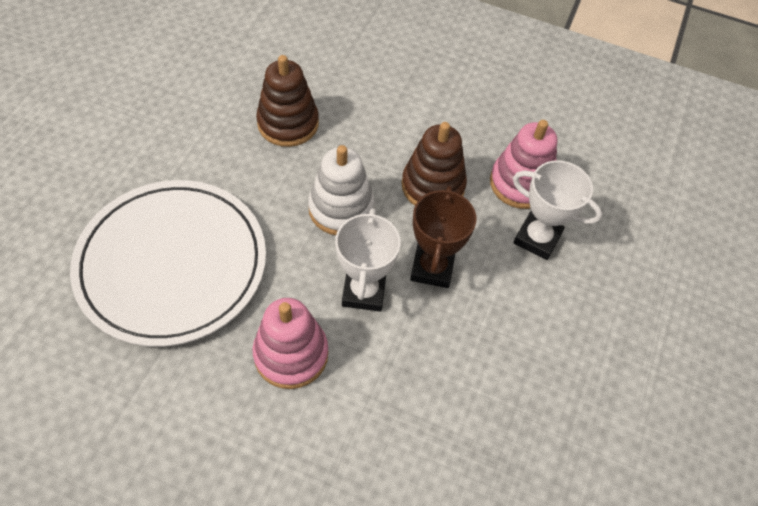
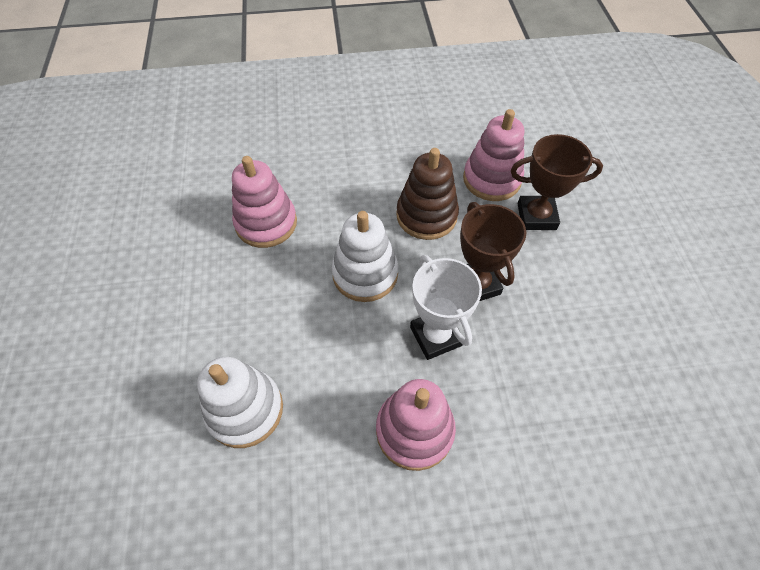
camera: 25 degrees left, 0 degrees up
white plate [70,180,266,347] -> white stacking toy [197,357,283,448]
brown stacking toy [256,55,319,147] -> pink stacking toy [232,156,297,248]
white trophy [513,160,602,260] -> brown trophy [511,134,603,230]

